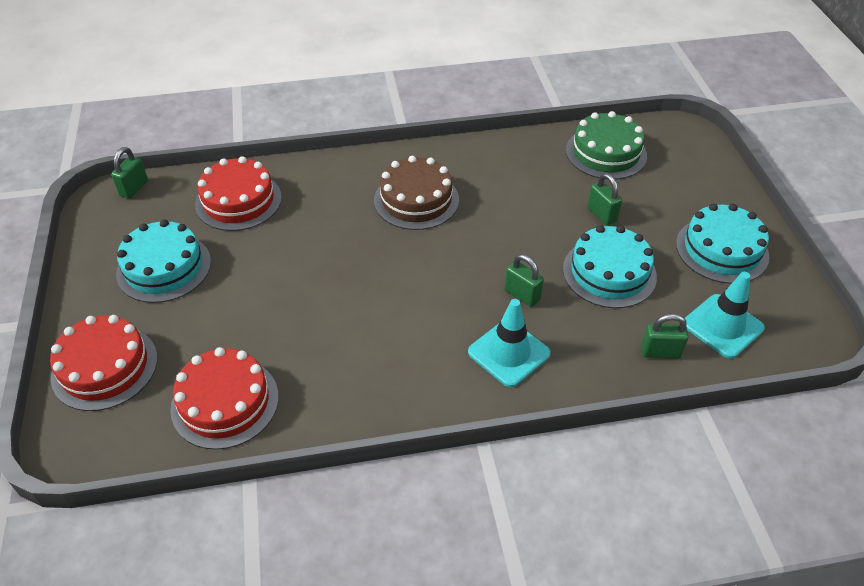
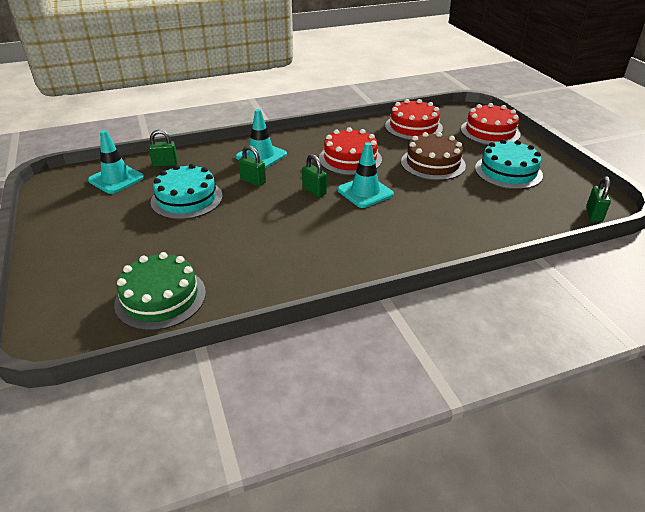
camera: 170 degrees right, 10 degrees down
red cake [195,156,282,231] -> red cake moved to [319,127,382,175]
brown cake [374,156,459,230] -> brown cake moved to [401,132,466,180]
green padlock [587,173,622,225] -> green padlock moved to [302,154,327,197]
turquoise cake [676,204,769,284] -> none
none -> turquoise traffic cone [338,142,394,208]

